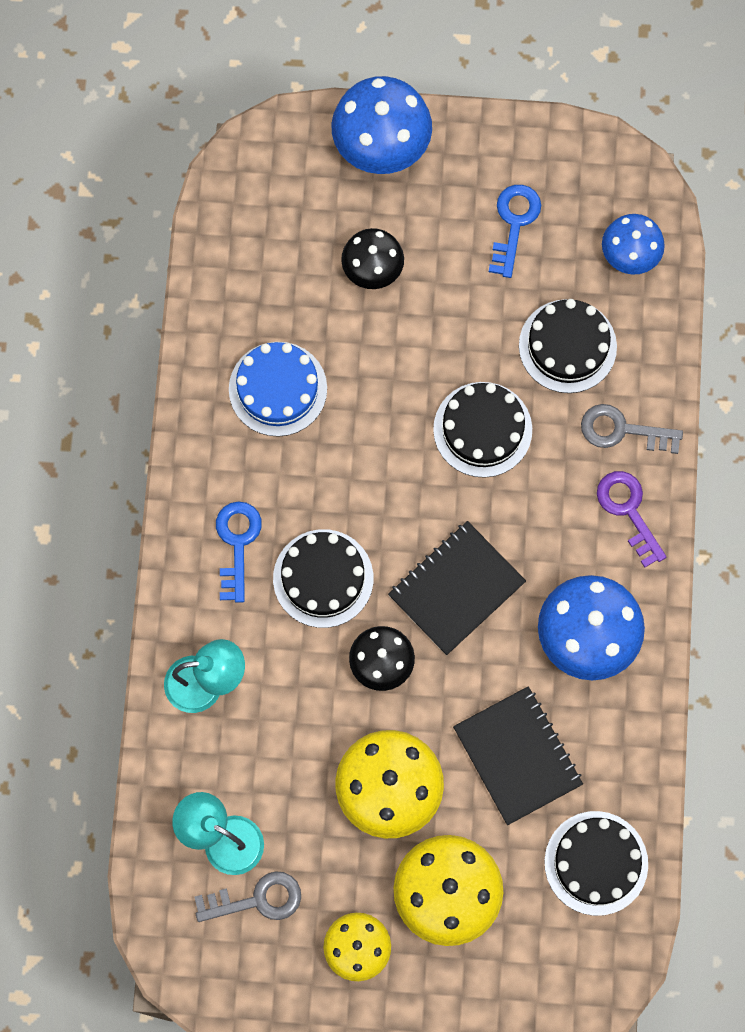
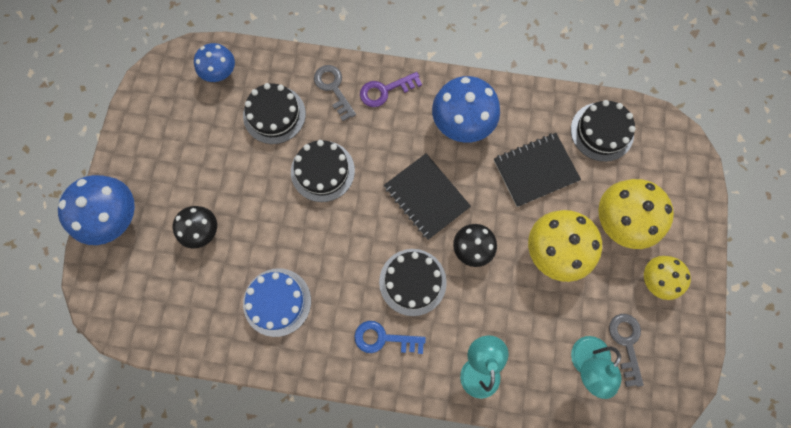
camera: 85 degrees left, 0 degrees up
blue key [489,185,541,278] -> none
grey key [581,404,683,454] -> grey key turned 135 degrees clockwise [314,65,356,121]

